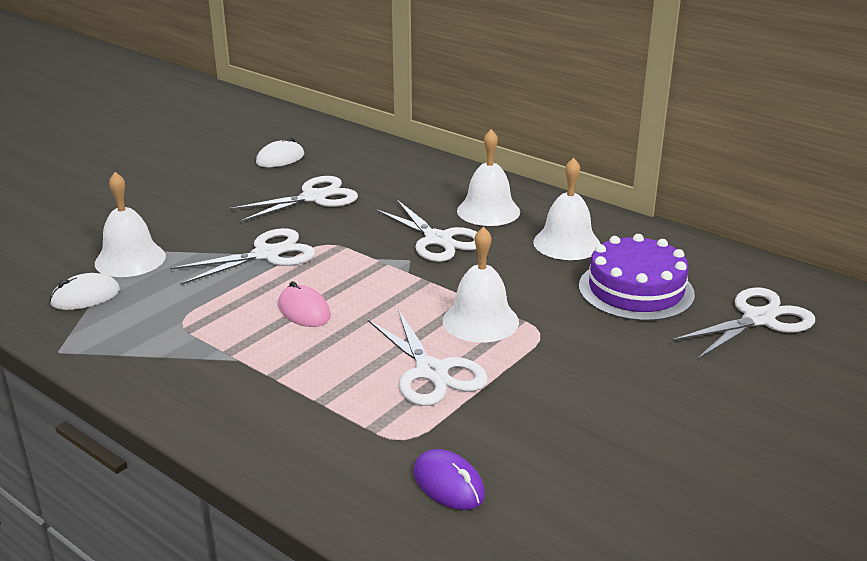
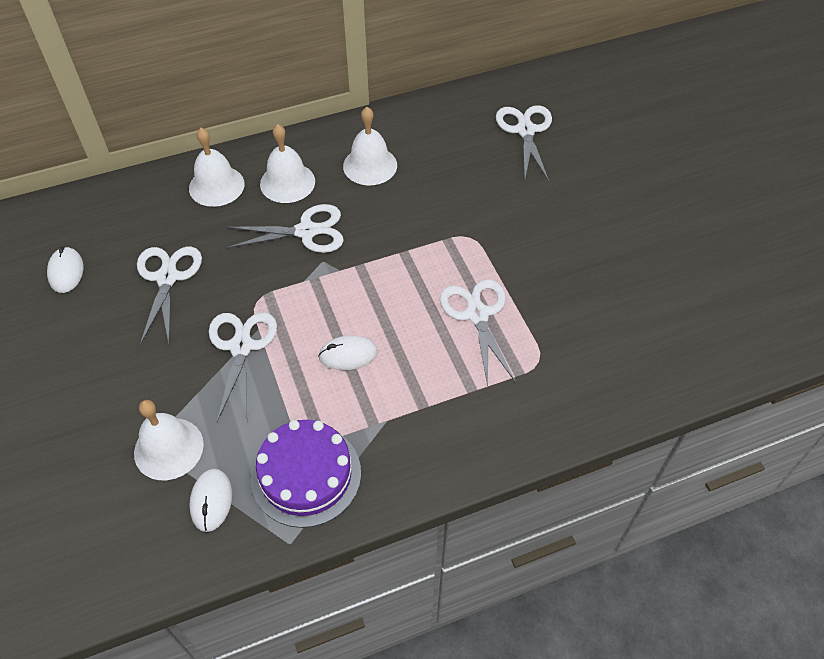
camera: 60 degrees left, 25 degrees up
pink mouse [278,281,331,327] -> white mouse [318,335,378,370]
white scissors [367,310,488,406] -> white scissors turned 105 degrees counterclockwise [440,279,516,386]
purple mouse [413,449,485,510] -> none
white bell [443,227,519,342] -> white bell moved to [189,128,245,207]
purple cake [579,234,695,321] -> purple cake moved to [251,420,361,528]

